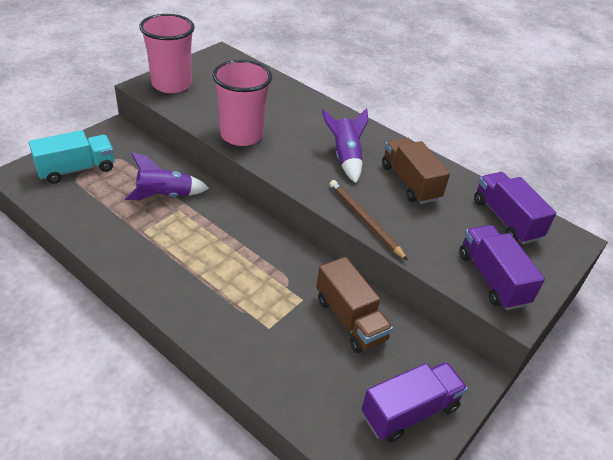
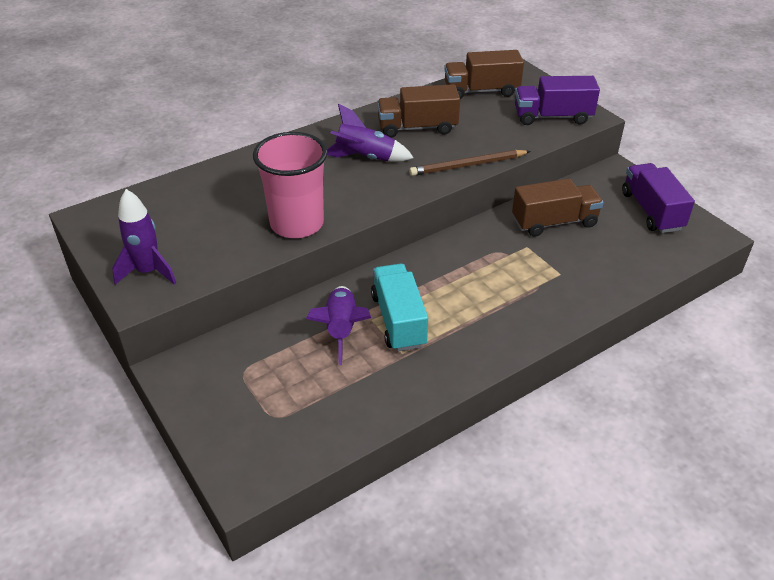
camera: 70 degrees left, 0 degrees up
turquoise truck [29,130,114,184] -> turquoise truck moved to [371,264,428,352]
pink cup [139,14,195,93] -> purple rocket [112,189,176,285]
purple truck [474,172,556,244] -> brown truck [444,50,524,99]

